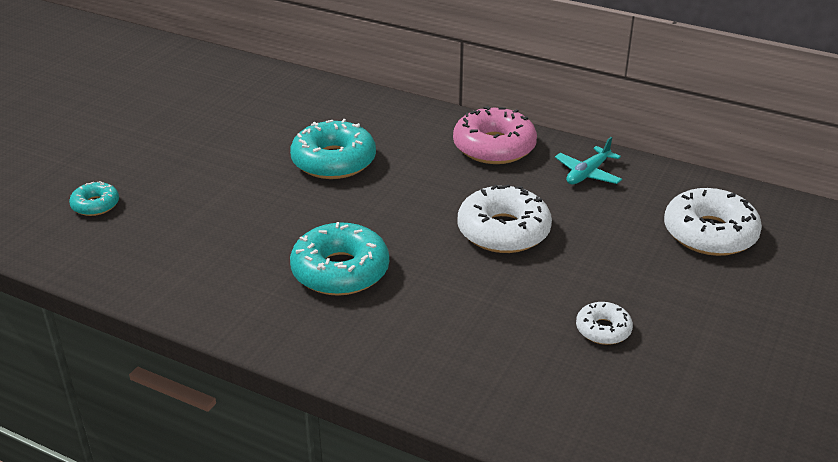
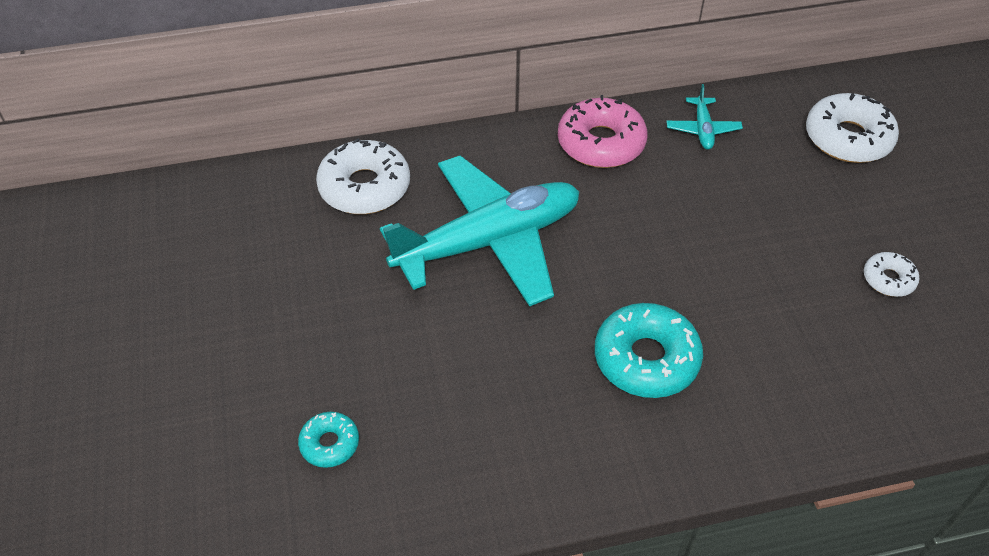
camera: 40 degrees left, 15 degrees up
turquoise donut [290,119,376,179] -> turquoise plane [380,155,579,307]
white donut [458,185,552,253] -> white donut moved to [316,138,410,214]

